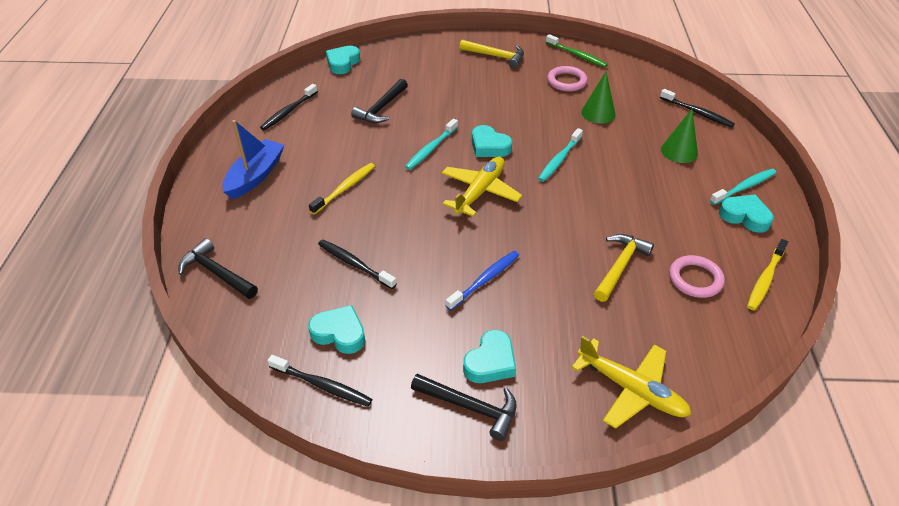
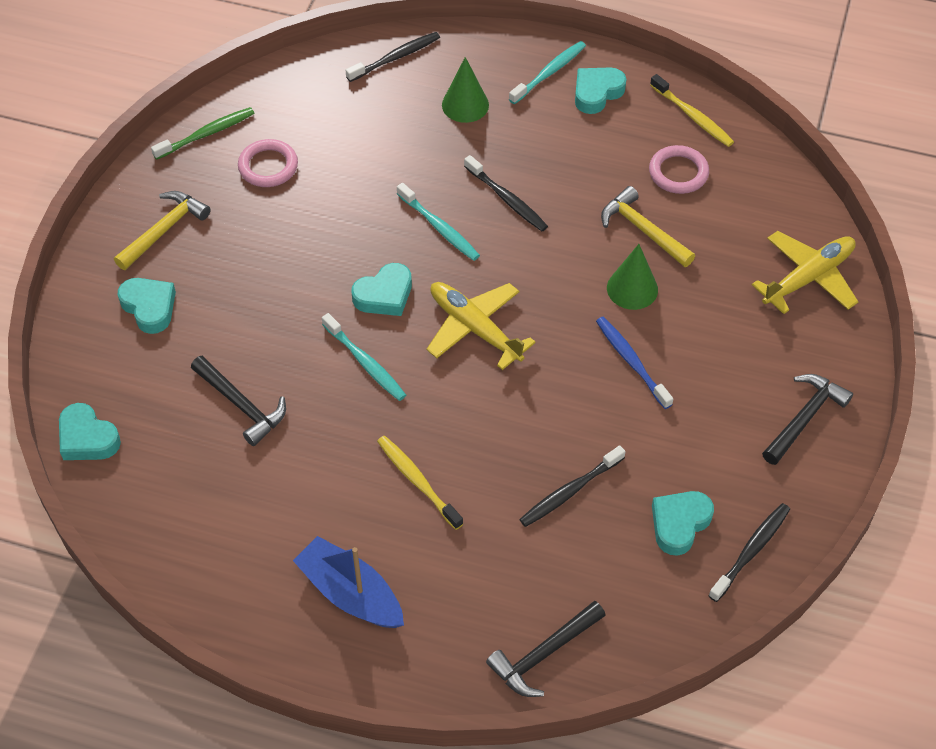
camera: 75 degrees left, 10 degrees up
black toothbrush [260,84,318,130] -> black toothbrush moved to [464,155,548,231]
turquoise heart [463,330,516,383] -> turquoise heart moved to [118,278,176,334]
green cone [581,72,616,123] -> green cone moved to [607,244,658,310]
turquoise toothbrush [710,169,777,205] -> turquoise toothbrush turned 60 degrees clockwise [509,41,586,104]

